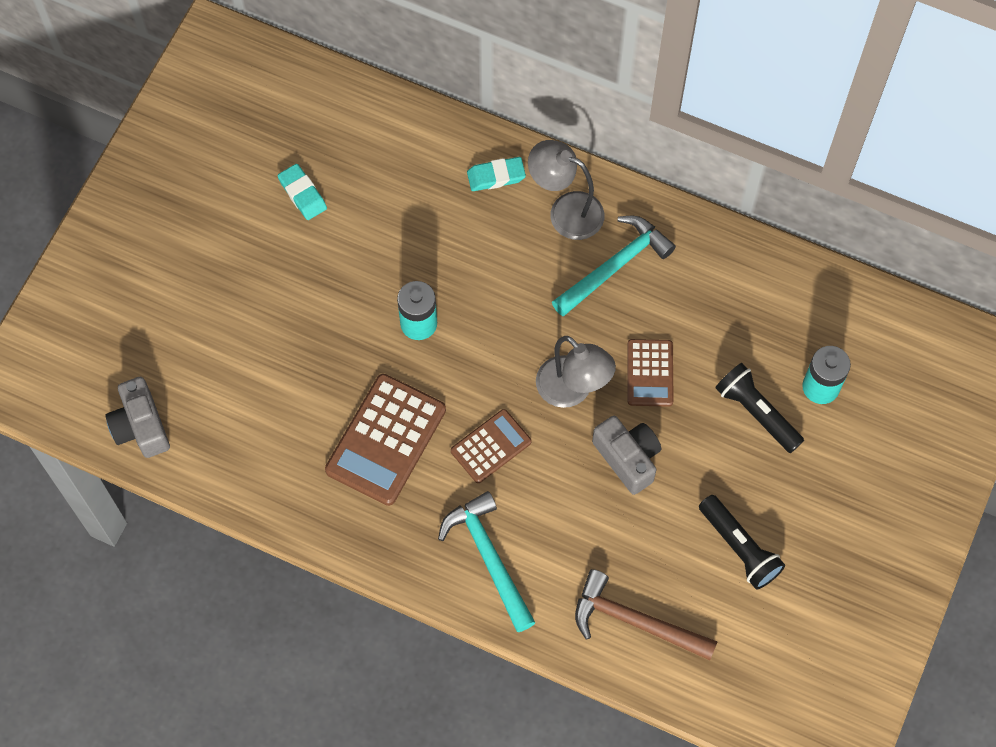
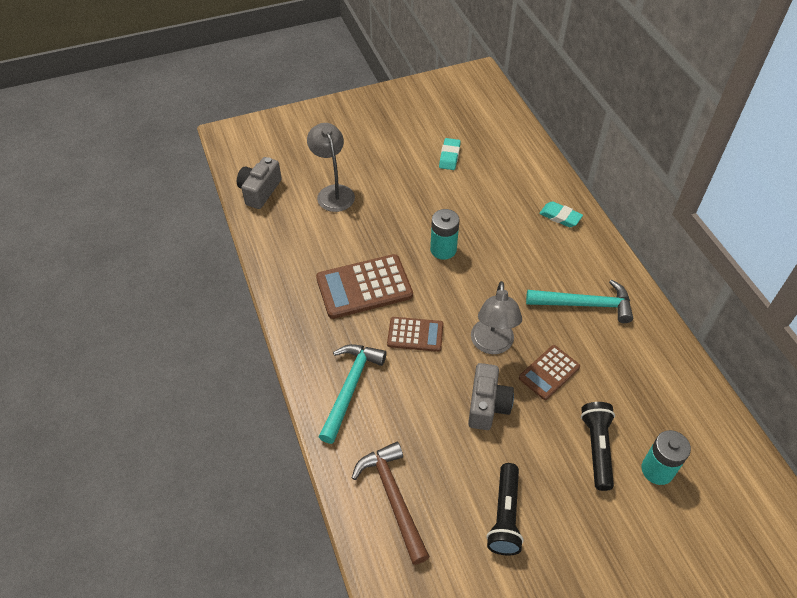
camera: 45 degrees right, 15 degrees down
grey lamp [528,140,604,240] -> grey lamp moved to [307,123,355,212]

